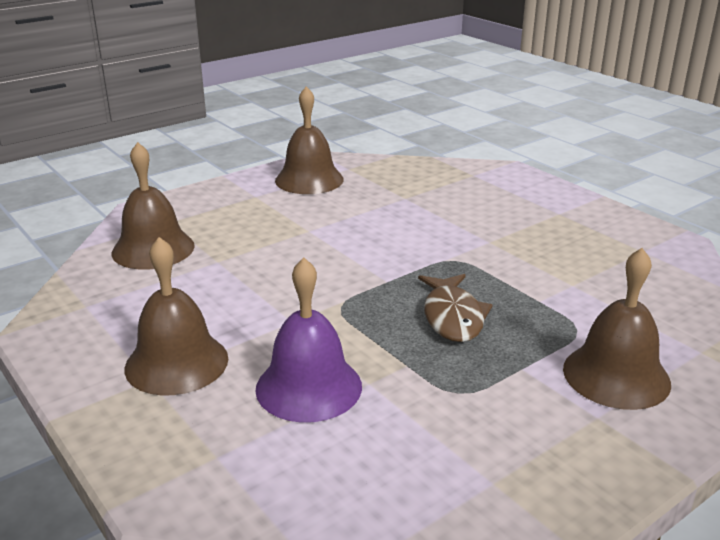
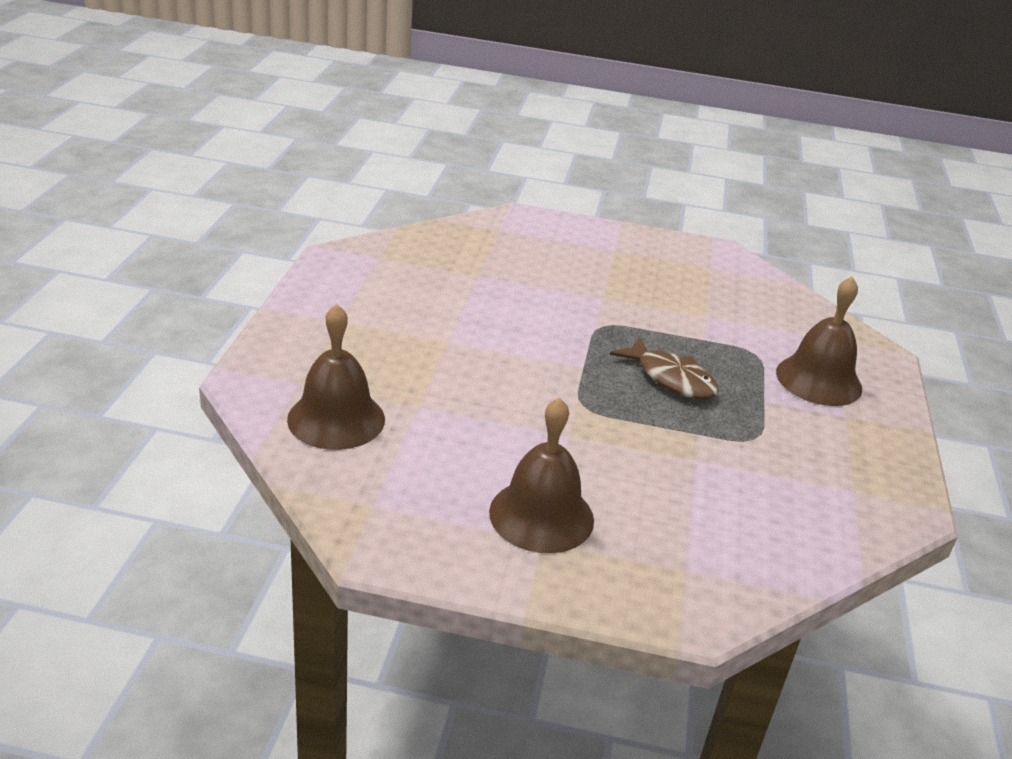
camera: 45 degrees left, 5 degrees up
purple bell [255,258,362,423] -> none
brown bell [275,86,343,194] -> none

